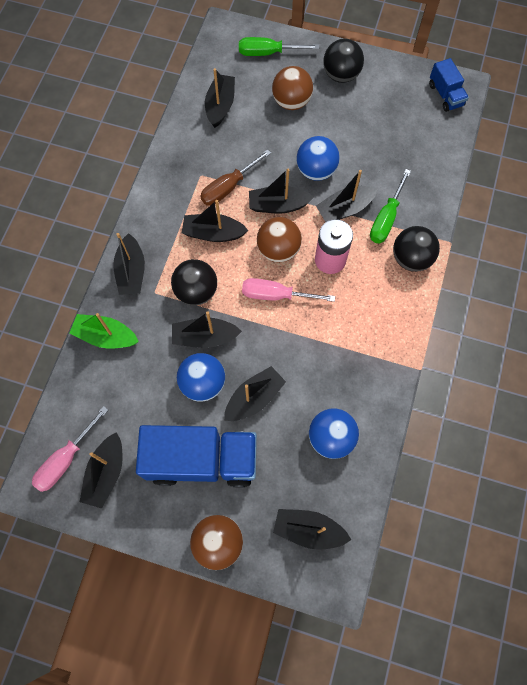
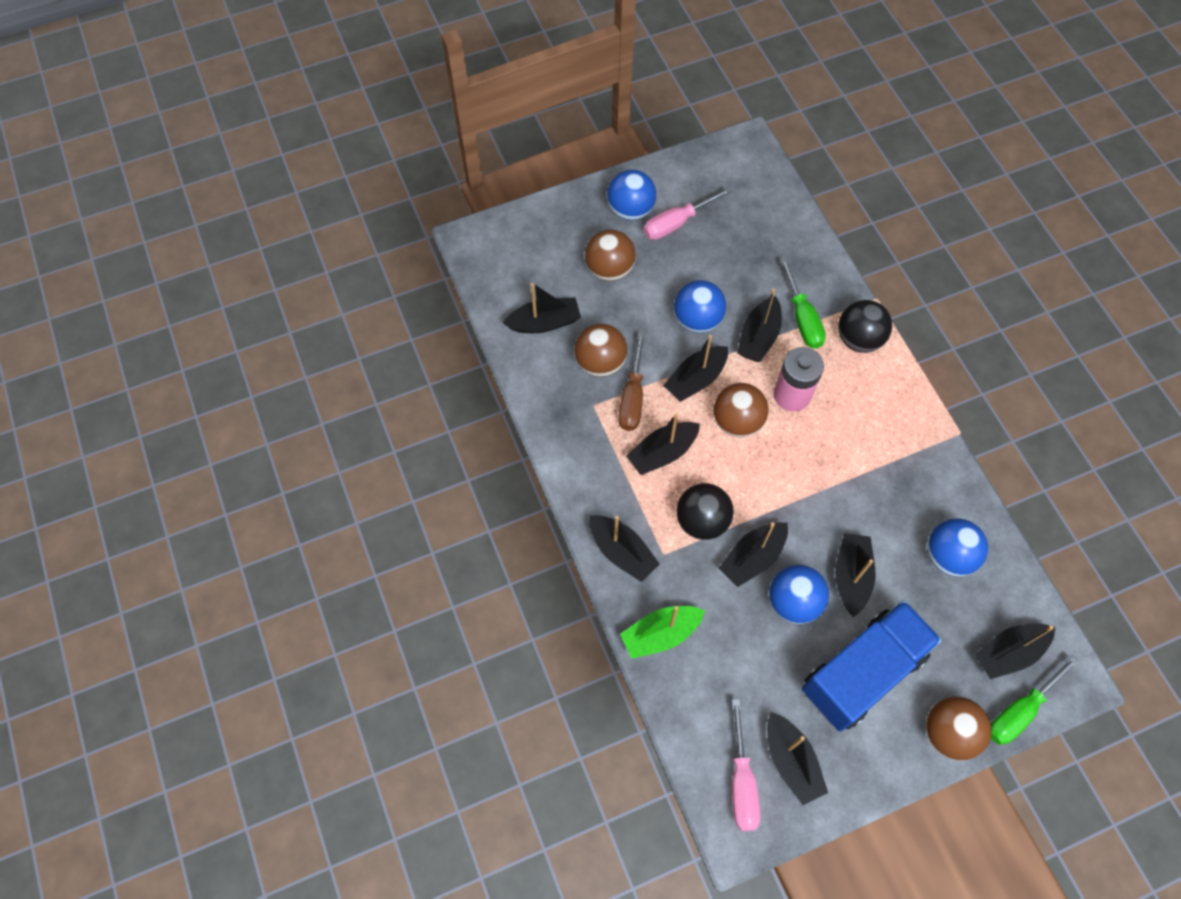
camera: 40 degrees left, 5 degrees down
black boat [205,68,235,128] -> black boat turned 105 degrees clockwise [503,283,581,333]
green screwdriver [239,37,319,56] -> green screwdriver moved to [991,656,1079,745]
pink screwdriver [242,278,335,302] -> pink screwdriver moved to [644,187,732,240]
black ball [323,39,364,83] -> blue ball [607,169,656,220]
blue truck [429,58,469,112] -> none
none -> brown ball [575,324,627,377]

